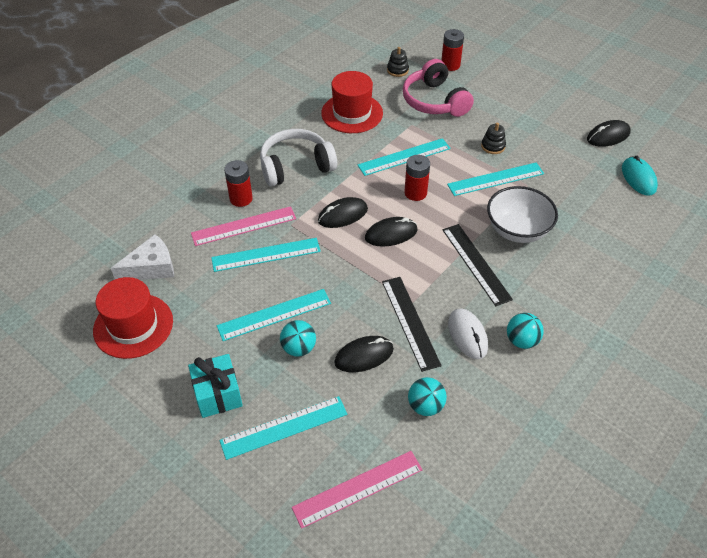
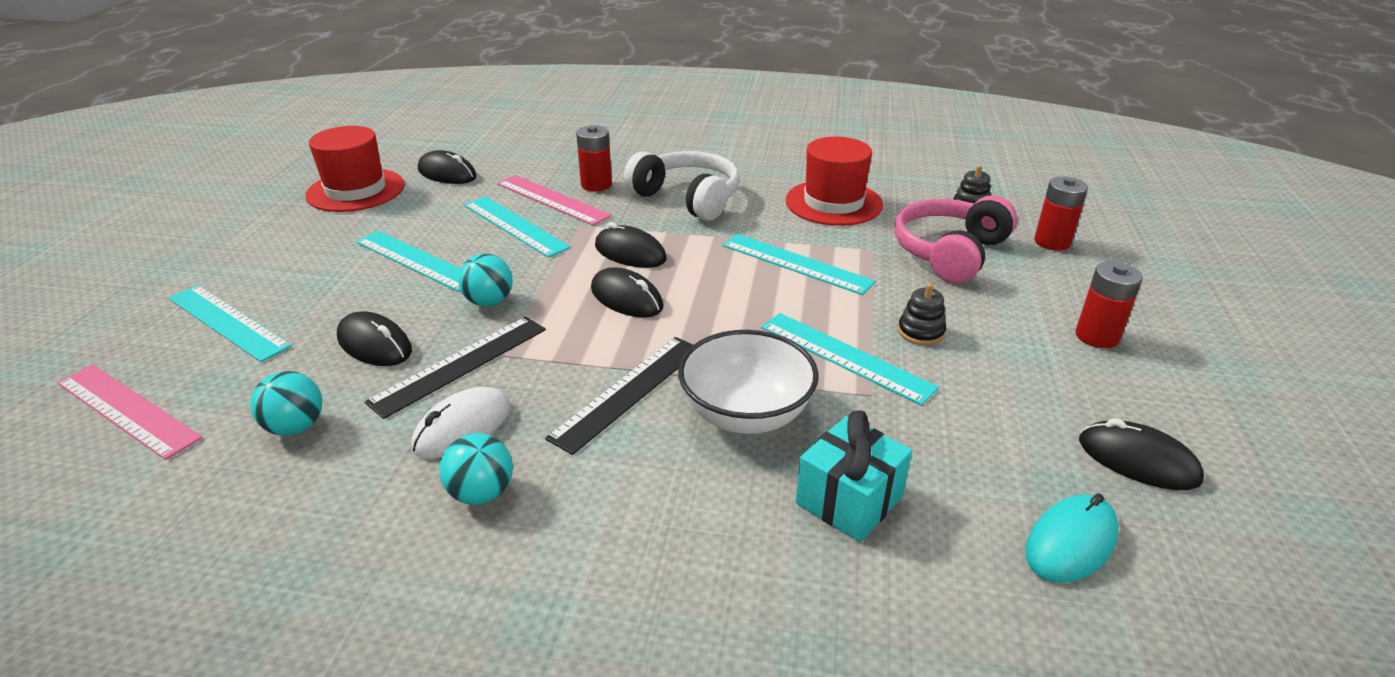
camera: 60 degrees right, 15 degrees down
white cheese [111,234,174,280] -> black mouse [418,150,476,184]
turquoise gift [188,354,243,418] -> turquoise gift moved to [796,411,912,542]
turquoise ball [280,320,316,357] -> turquoise ball moved to [458,254,513,306]
red battery [404,155,430,201] -> red battery moved to [1075,261,1143,348]

